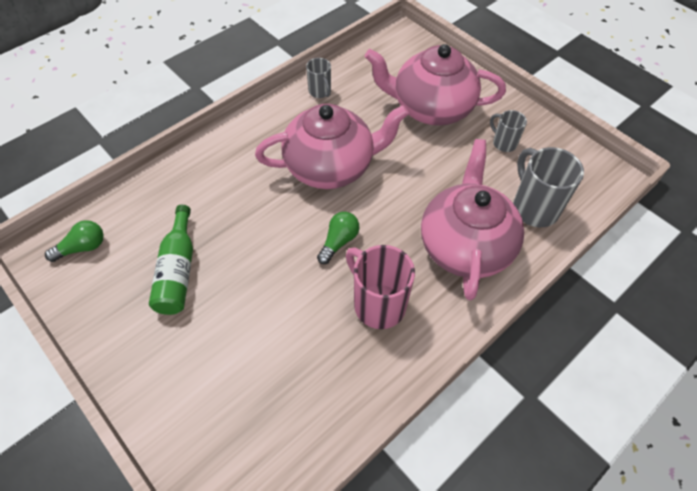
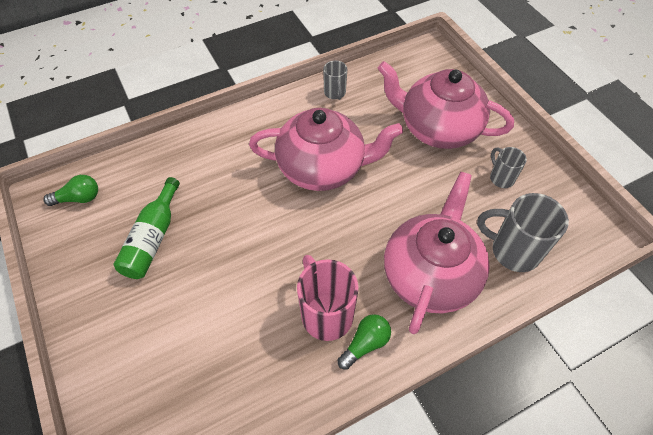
camera: 15 degrees right, 0 degrees up
green light bulb [317,212,359,264] -> green light bulb moved to [338,314,391,370]
grey mug [513,147,584,227] -> grey mug turned 60 degrees counterclockwise [477,193,569,272]

